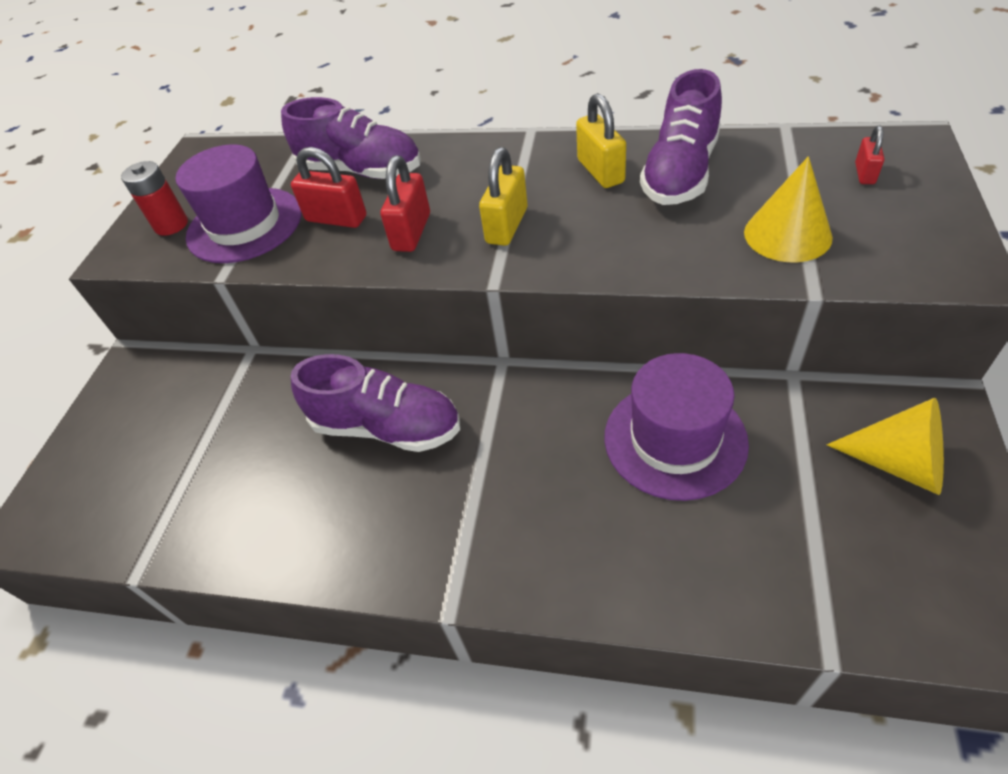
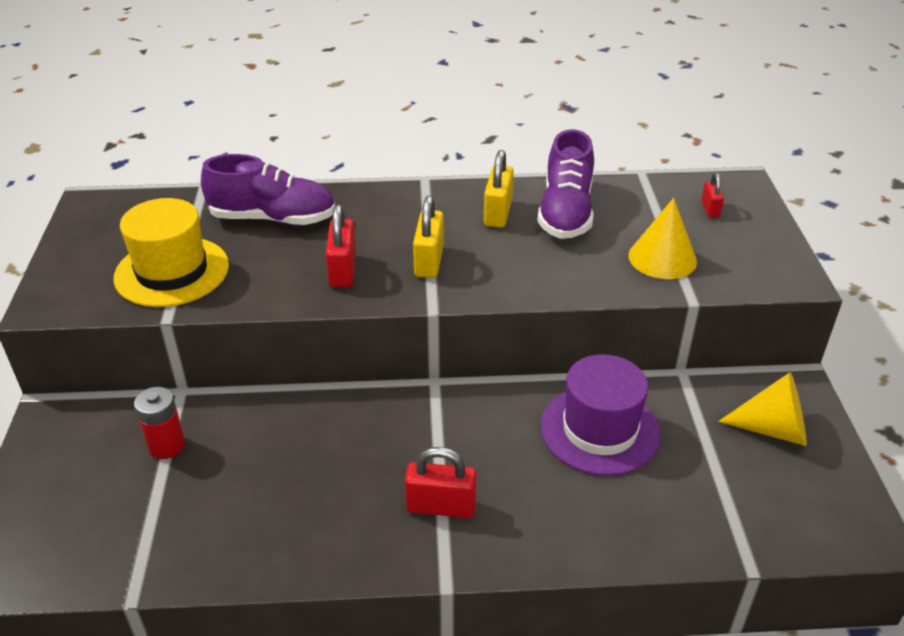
camera: 20 degrees left, 10 degrees down
red battery [121,161,188,236] -> red battery moved to [134,387,185,459]
purple hat [175,145,302,263] -> yellow hat [113,198,229,307]
red padlock [291,147,367,228] -> red padlock moved to [405,447,477,518]
purple shoe [291,354,460,452] -> none
yellow padlock [576,93,626,188] -> yellow padlock turned 45 degrees clockwise [484,150,514,228]

